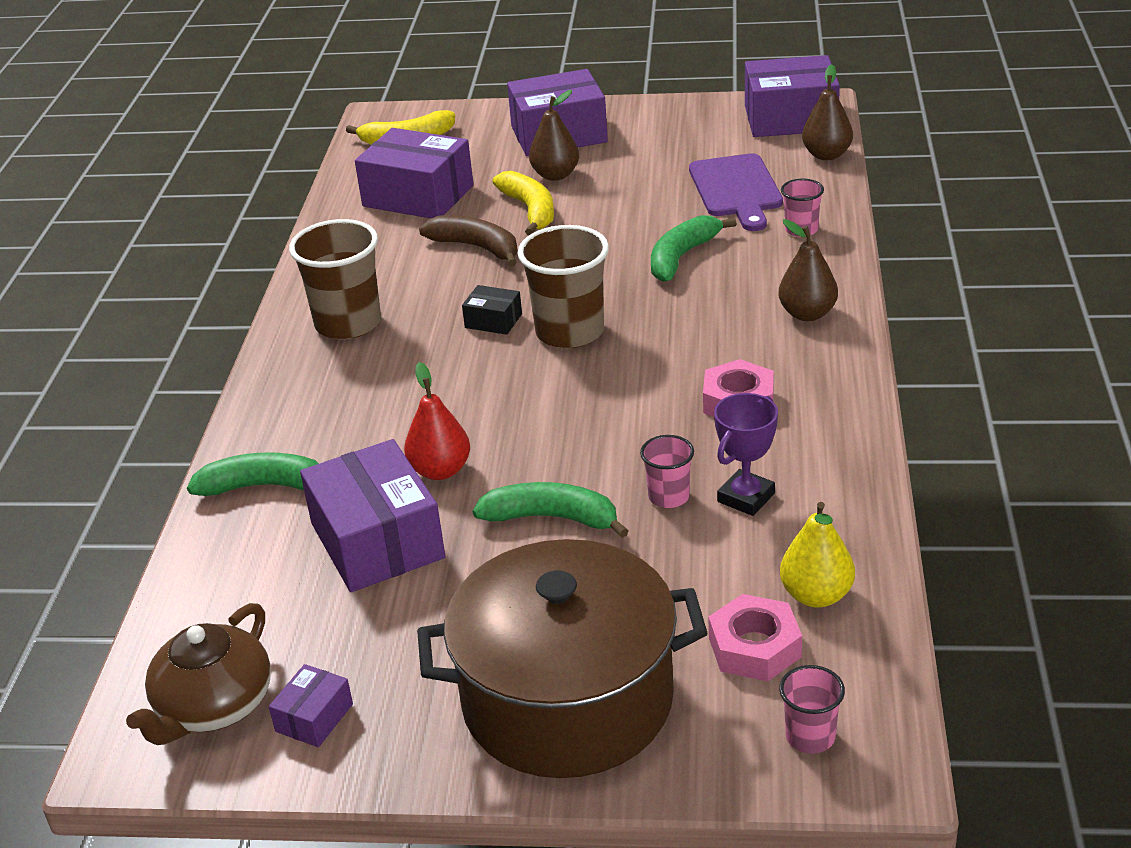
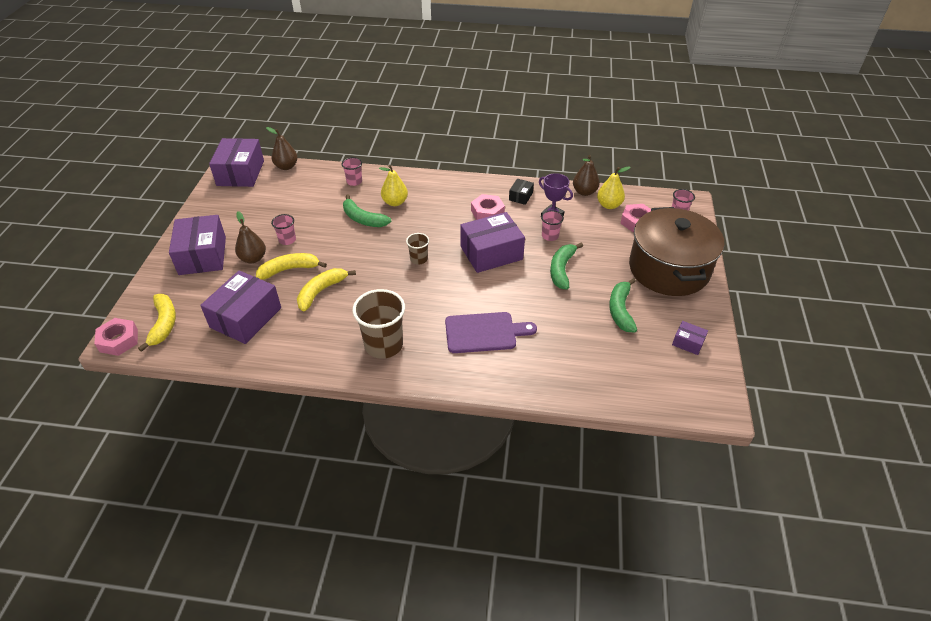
camera: 90 degrees left, 10 degrees up
brown teapot [126,603,271,745] -> none
green banana [187,453,319,496] -> green banana moved to [609,278,637,333]
purple box [300,439,446,592] -> purple box moved to [460,212,525,273]
red pear [404,362,470,480] -> none
brown banana [419,215,518,267] -> yellow banana [297,268,356,311]
black box [462,285,522,335] -> black box moved to [509,179,534,205]
brown cup [518,225,609,348] -> brown cup [406,233,429,265], size x0.52
purple cutting board [689,153,783,231] -> purple cutting board moved to [445,312,537,353]
brown pear [778,219,838,321] -> brown pear moved to [573,155,600,196]
none -> pink nut [94,318,138,356]
none -> pink cup [271,214,296,245]
none -> yellow pear [379,165,408,206]

